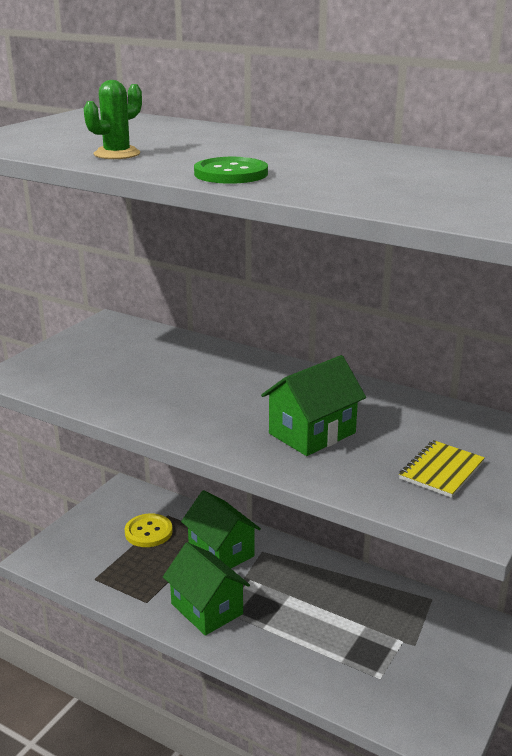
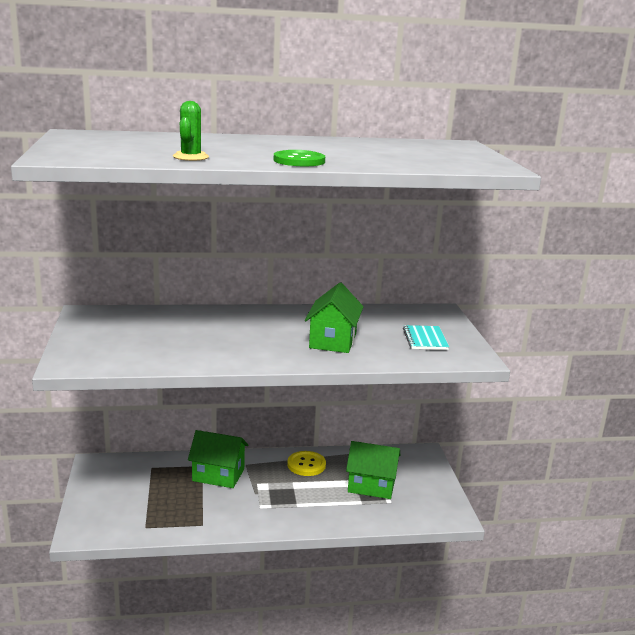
camera: 40 degrees left, 5 degrees down
yellow button [125,513,173,547] -> yellow button moved to [287,451,326,476]
green house [163,542,250,636] -> green house moved to [346,441,400,499]
yellow notebook [399,440,485,498] -> turquoise notebook [403,325,449,350]

